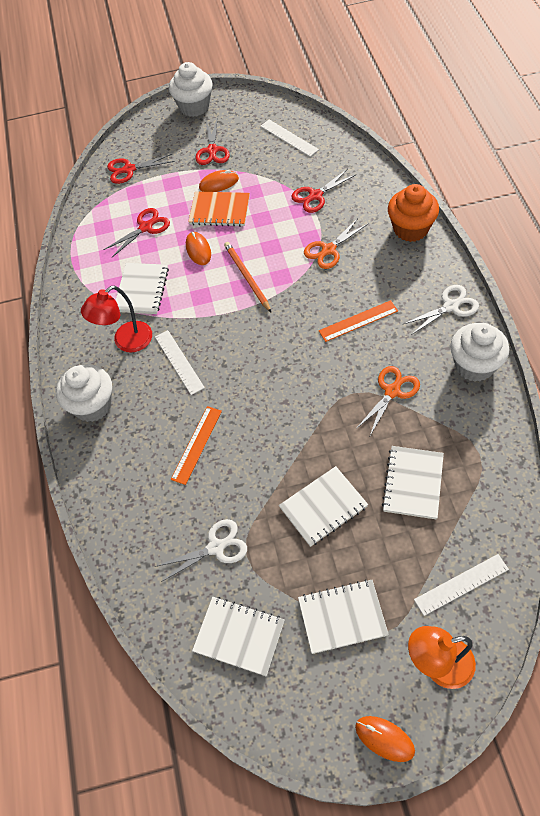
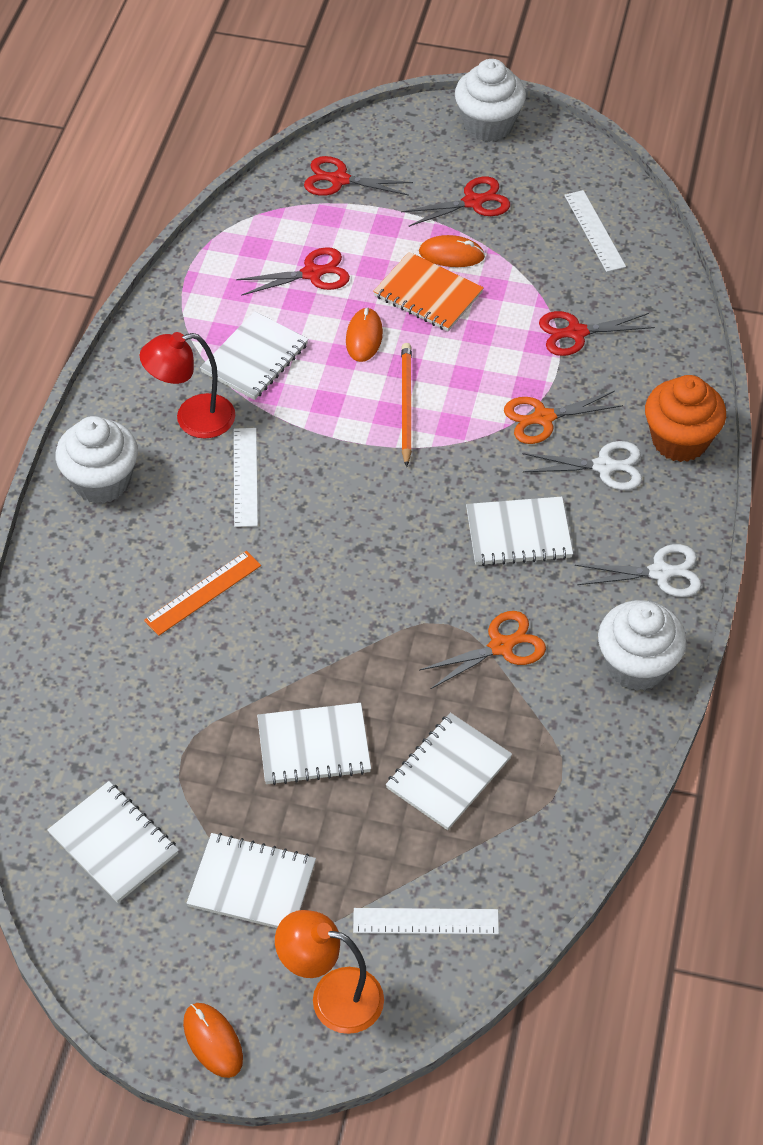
camera: 20 degrees right, 5 degrees down
white scissors [155,519,247,582] -> white scissors moved to [523,441,642,490]
red scissors [195,118,230,165] -> red scissors turned 135 degrees counterclockwise [401,177,510,227]
orange ruler [319,300,398,342] -> white notebook [466,497,573,566]

